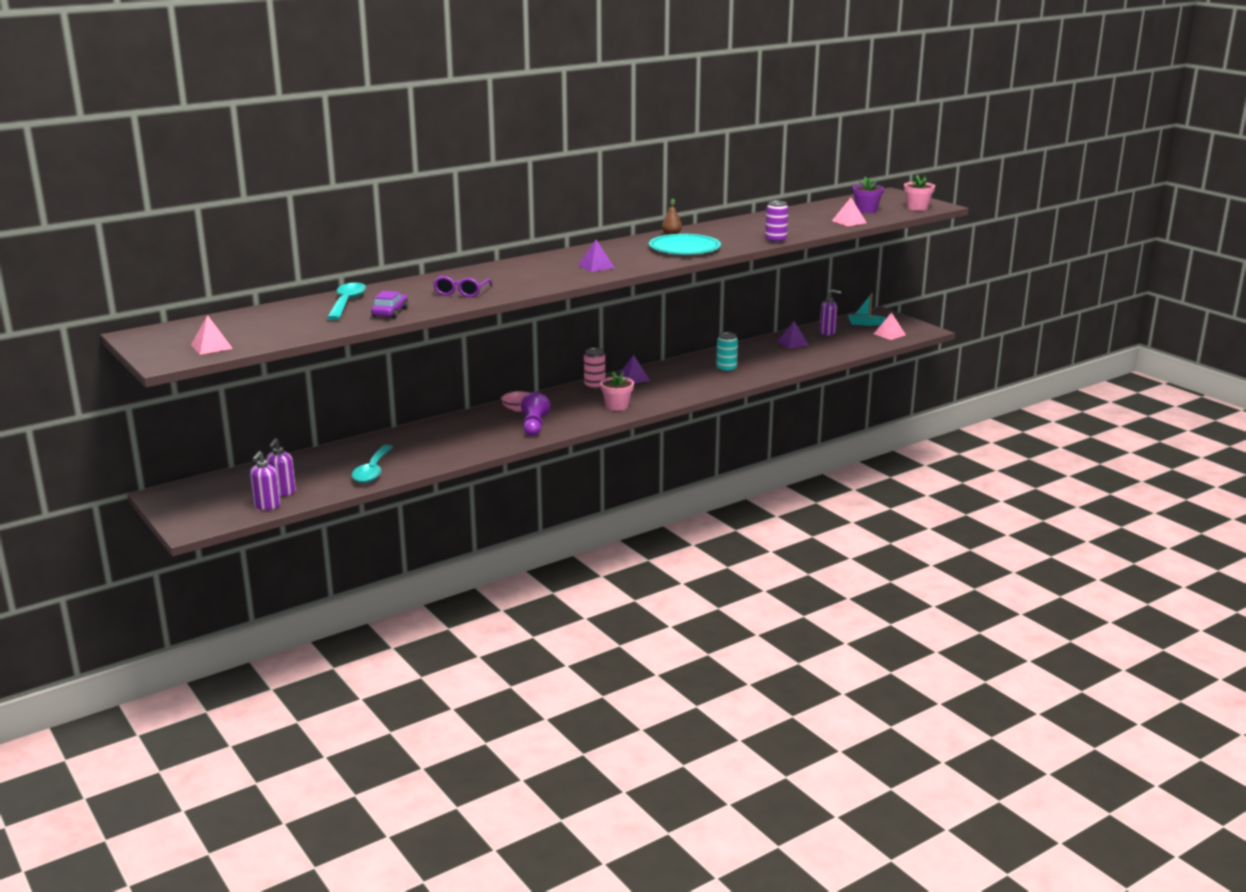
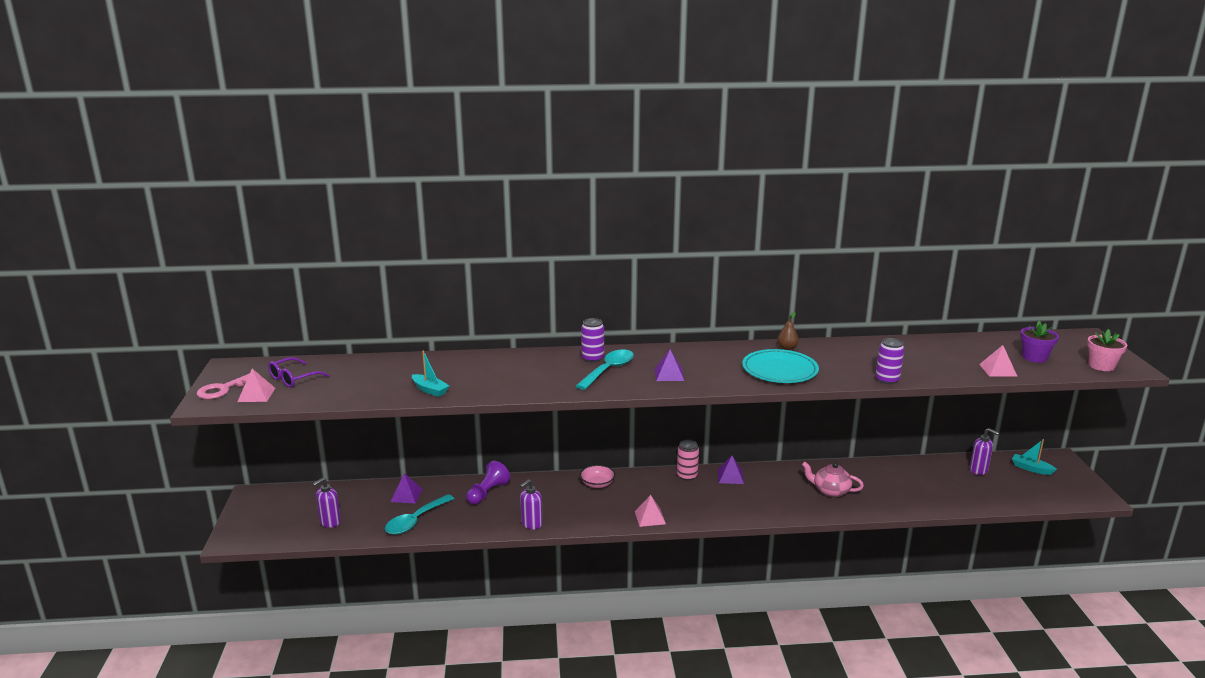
camera: 30 degrees right, 0 degrees up
purple soap dispenser [250,451,281,510] -> purple soap dispenser moved to [520,479,543,529]
turquoise spoon [327,283,366,320] -> turquoise spoon moved to [576,349,634,390]
purple car [371,291,408,318] -> turquoise boat [412,351,449,397]
purple glasses [433,275,492,297] -> purple glasses moved to [268,357,329,388]
purple pawn [521,392,550,436] -> purple pawn moved to [466,461,510,505]
pink flower pot [600,371,634,411] -> none
turquoise can [716,332,738,372] -> pink teapot [802,461,864,497]
purple pyramid [777,321,809,349] -> purple pyramid moved to [390,473,422,504]
pink pyramid [874,312,906,340] -> pink pyramid moved to [635,495,666,527]
none -> pink key [197,373,250,399]
none -> purple can [581,318,604,363]

